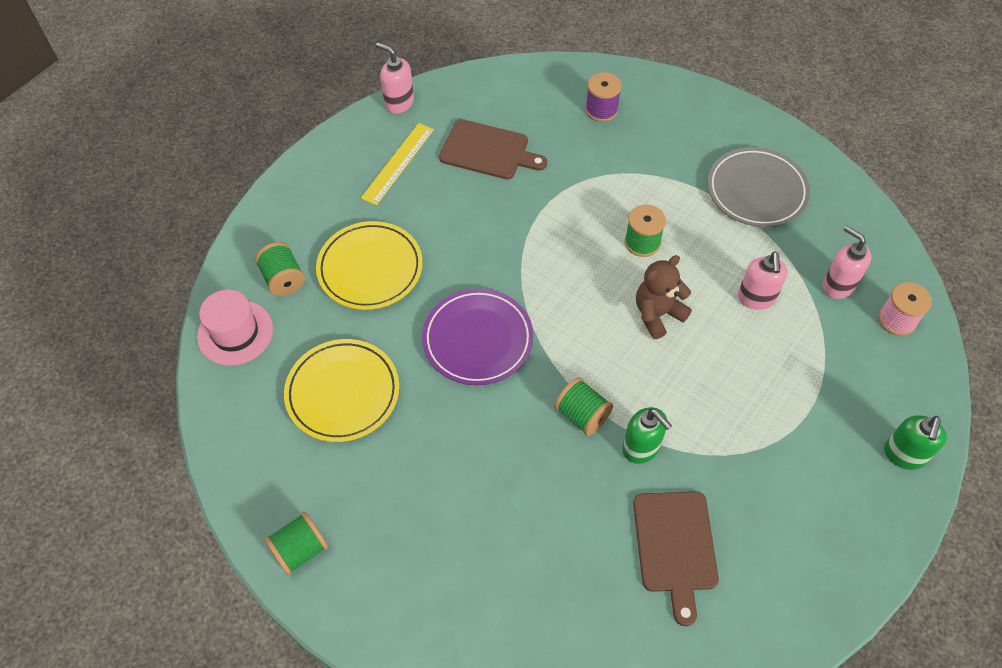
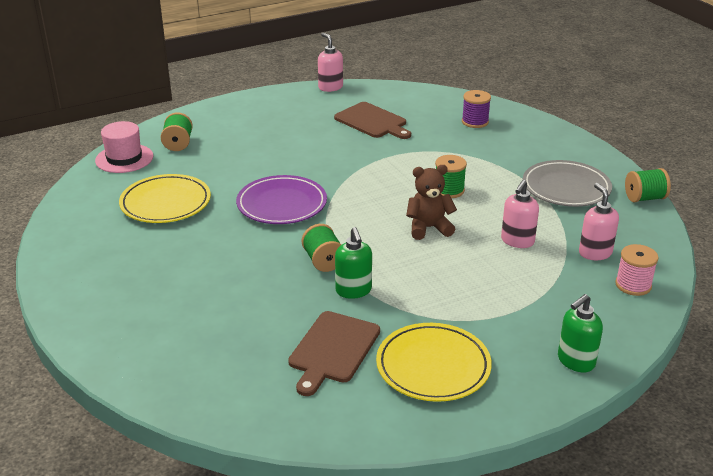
camera: 25 degrees right, 25 degrees down
green spool [264,512,328,575] -> green spool moved to [625,168,671,202]
yellow plate [316,221,423,310] -> yellow plate moved to [376,323,492,402]
yellow ruler [361,123,434,206] -> none

